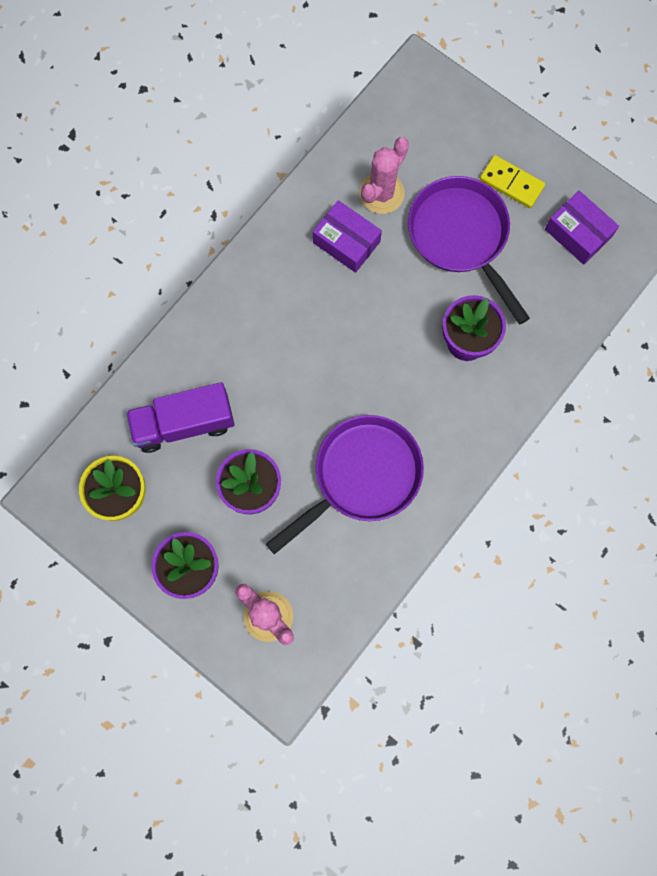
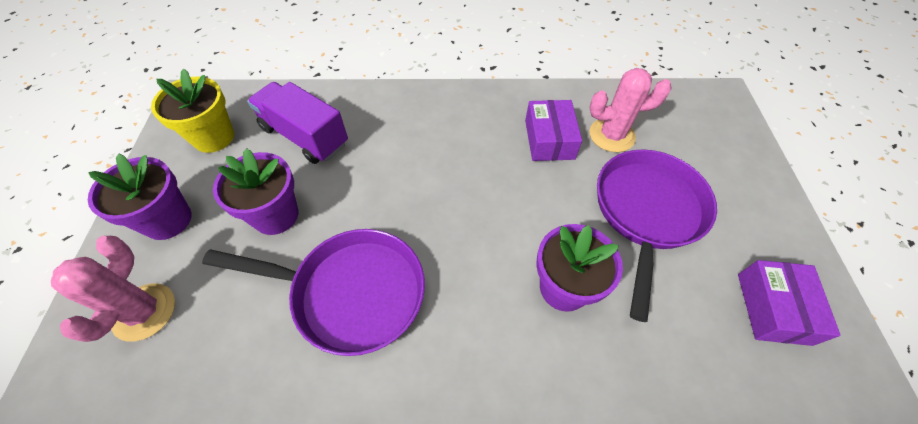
camera: 50 degrees right, 20 degrees down
yellow domino [480,155,545,208] -> none

